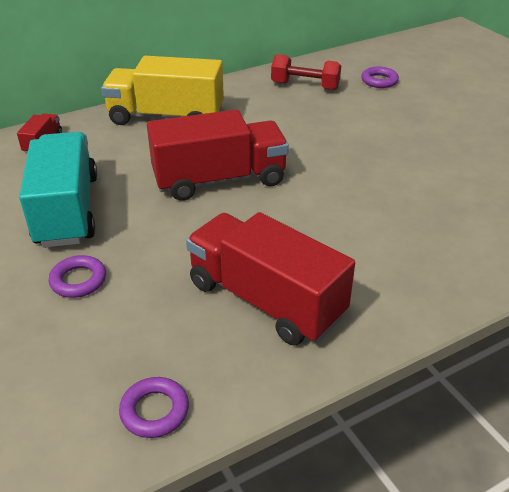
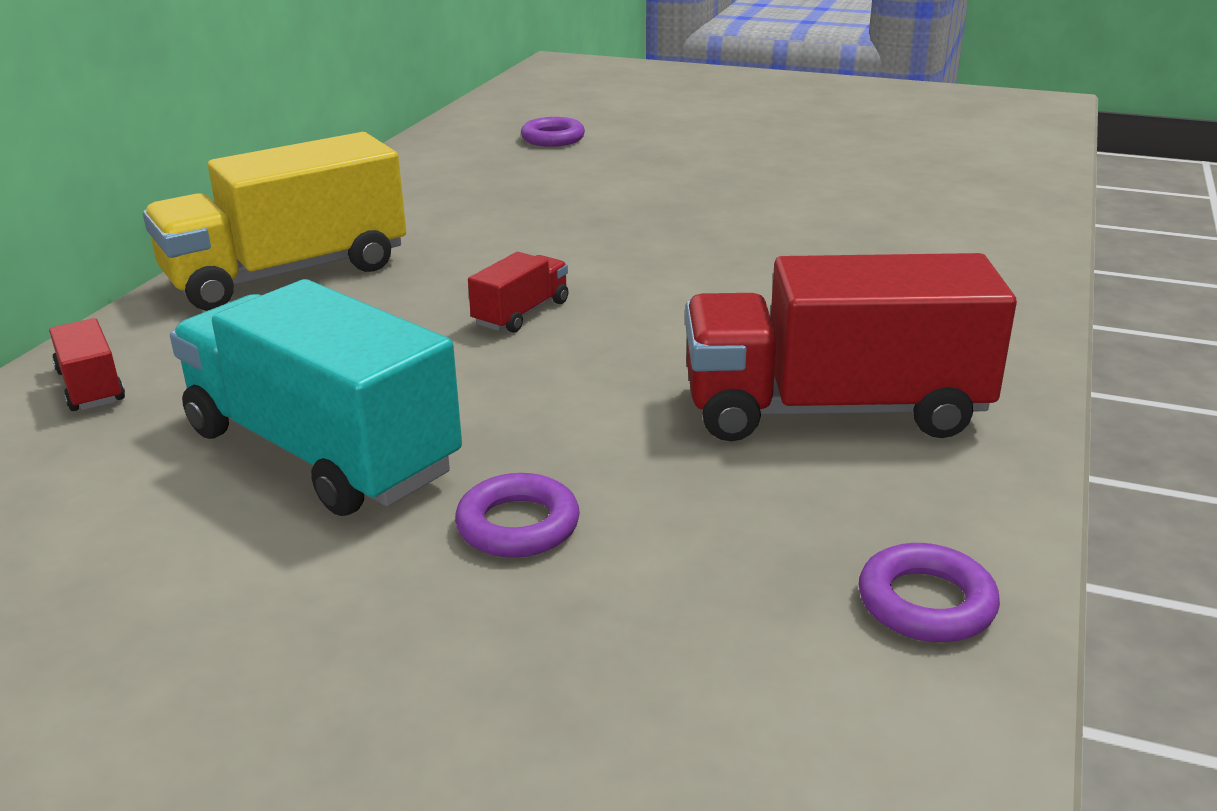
camera: 40 degrees left, 10 degrees down
red truck [147,109,289,201] -> red truck [468,252,569,333], size x0.44
red dumbbell [271,54,341,90] -> none

